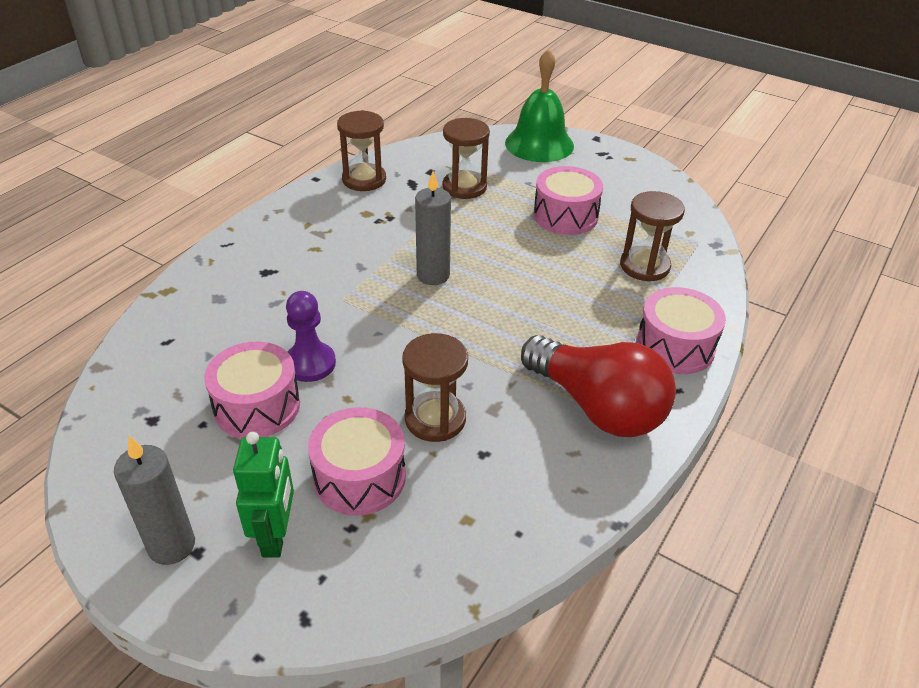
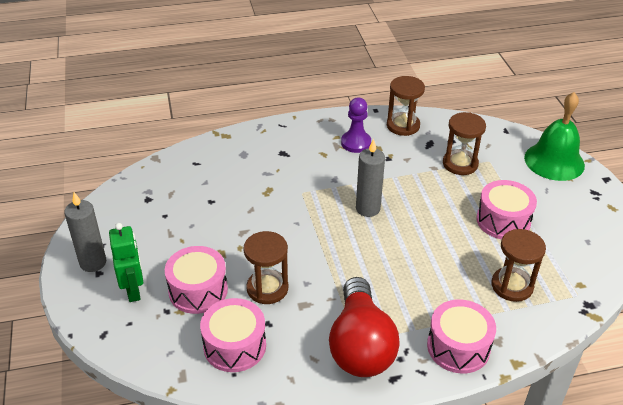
camera: 45 degrees right, 0 degrees up
pink drum [204,342,300,438] -> pink drum moved to [200,298,266,372]
green robot [233,432,294,558] -> green robot turned 60 degrees counterclockwise [109,223,143,302]
purple pawn [286,291,336,382] -> purple pawn moved to [341,97,371,153]

